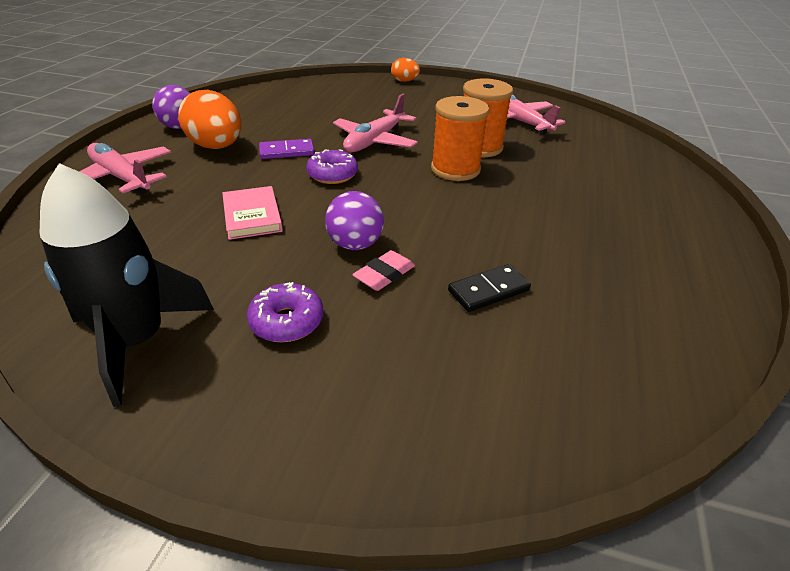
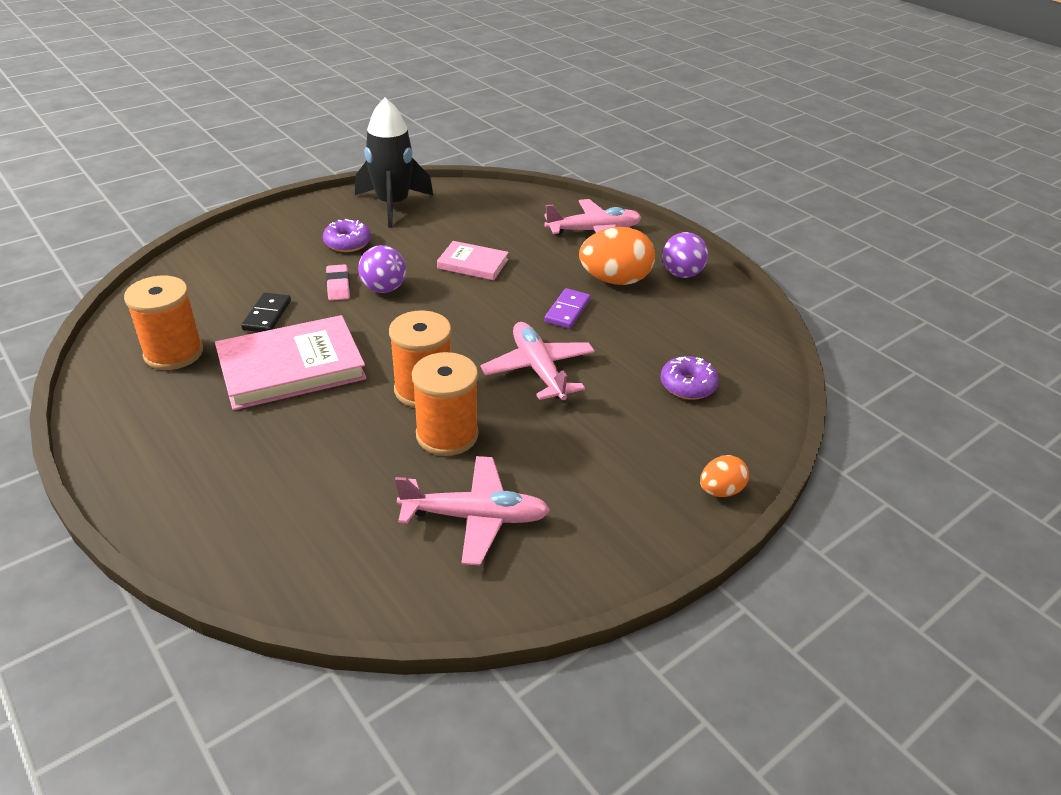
camera: 125 degrees right, 0 degrees up
purple donut [306,149,358,184] -> purple donut moved to [661,356,719,400]
none -> orange spool [124,276,203,370]
none -> pink book [215,315,367,410]

